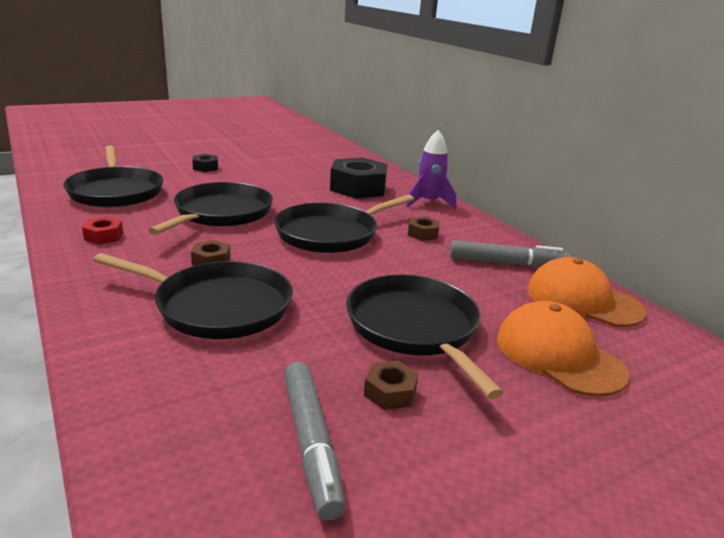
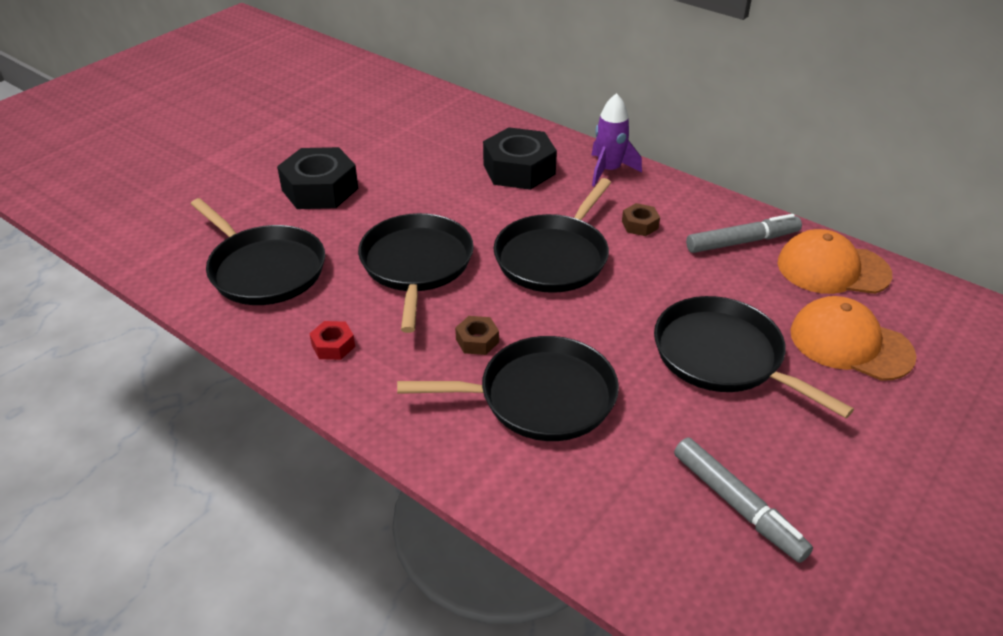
camera: 20 degrees left, 15 degrees up
black nut [192,154,218,172] -> black nut [277,147,358,209], size x2.14
brown nut [364,361,419,410] -> none

